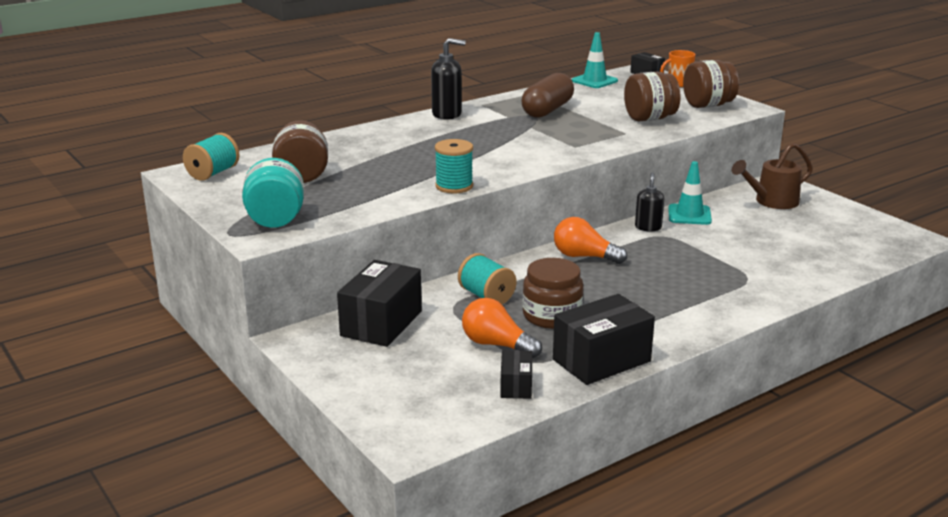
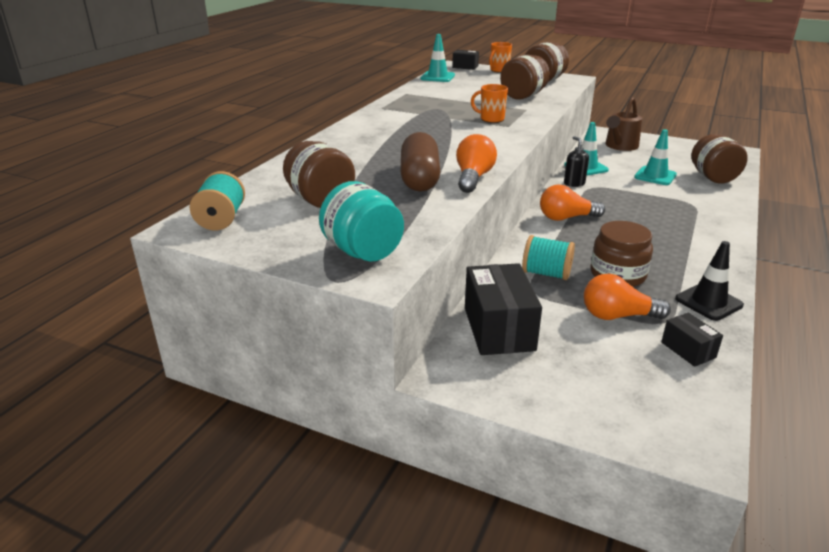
camera: 30 degrees left, 5 degrees up
black soap dispenser [431,38,466,120] -> none
turquoise spool [435,139,473,193] -> orange light bulb [456,134,497,193]
brown capsule [522,73,574,118] -> brown capsule moved to [400,132,440,192]
black box [553,294,655,385] -> black traffic cone [675,241,744,321]
none -> orange mug [471,84,508,123]
none -> turquoise traffic cone [634,129,677,185]
none -> brown jar [691,134,748,184]

